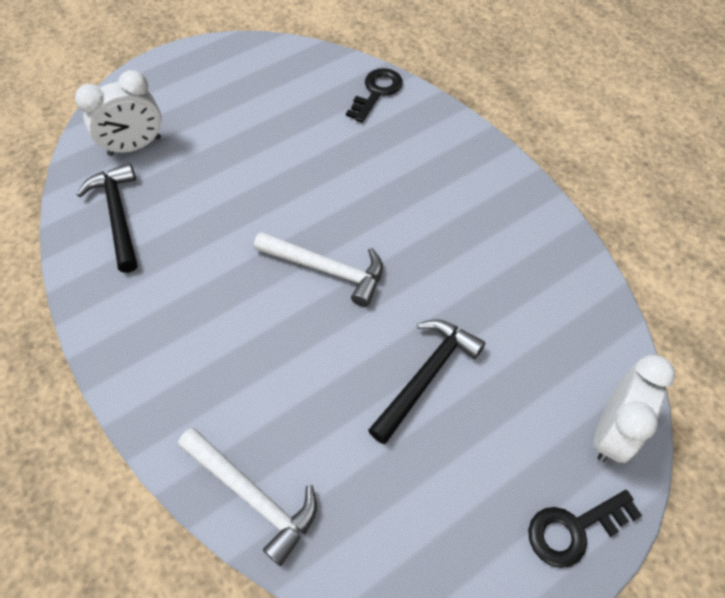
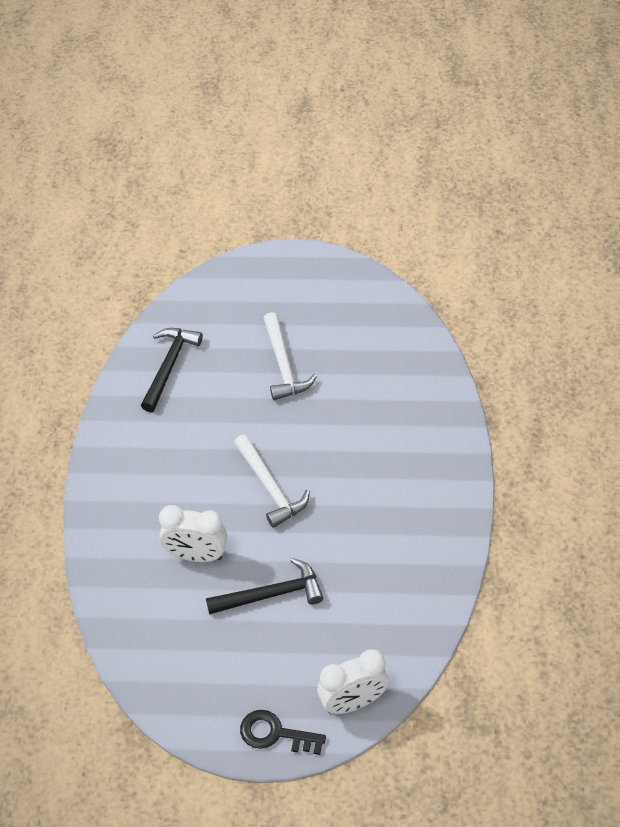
camera: 40 degrees right, 5 degrees down
white clock [75,70,161,156] -> white clock moved to [159,505,227,562]
white hammer [178,428,317,566] -> white hammer moved to [263,312,317,400]
black key [346,68,403,123] -> none

